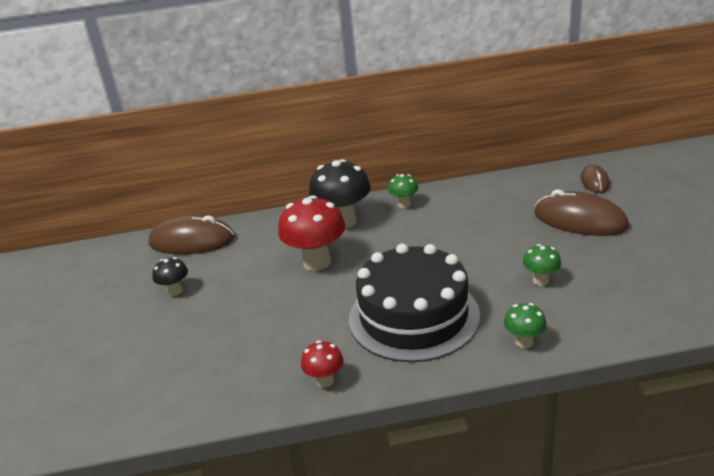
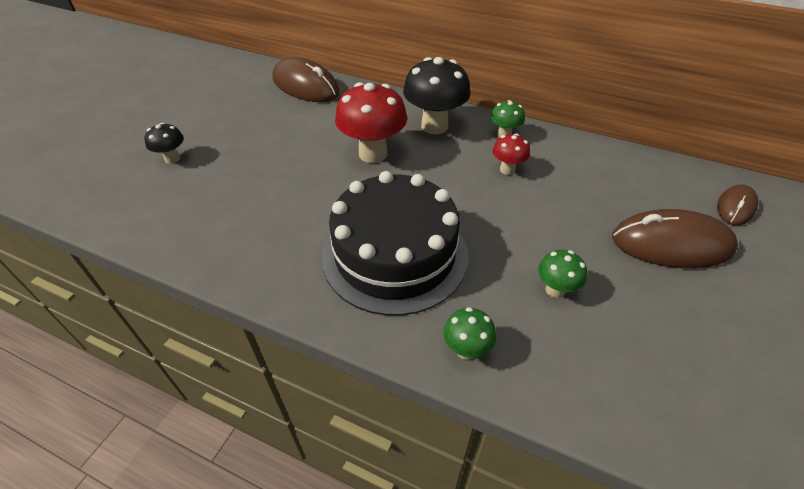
camera: 30 degrees right, 15 degrees up
black mushroom [152,257,188,296] -> black mushroom moved to [144,123,184,164]
red mushroom [301,341,343,388] -> red mushroom moved to [493,133,530,175]
brown mouse [534,189,629,236] -> brown mouse turned 60 degrees counterclockwise [612,209,738,268]

